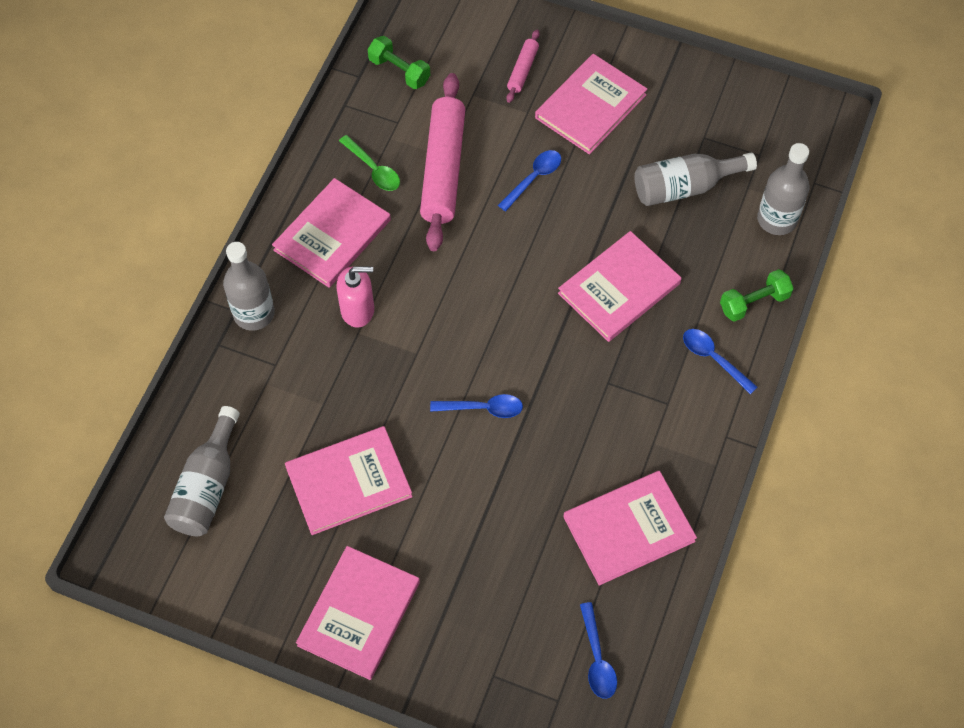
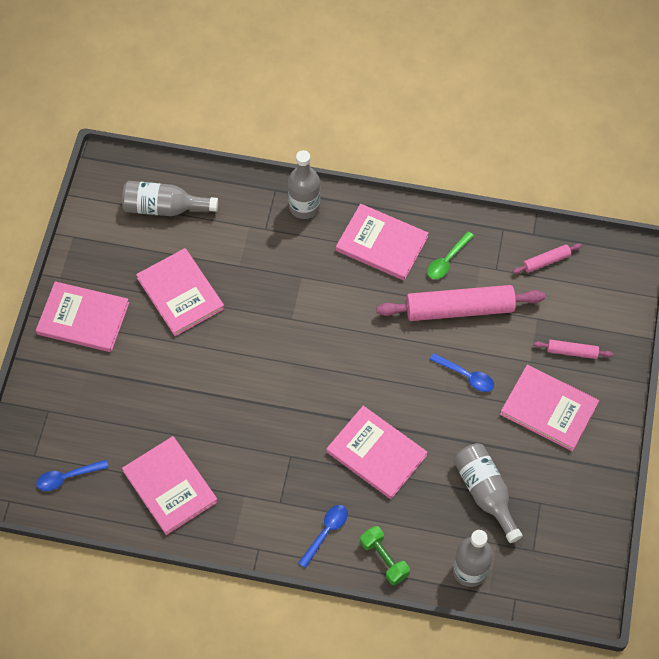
camera: 80 degrees right, 0 degrees up
pink soap dispenser [336,266,374,328] -> none
green dumbbell [367,36,430,89] -> pink rolling pin [512,243,582,274]
blue spoon [430,394,523,418] -> none

